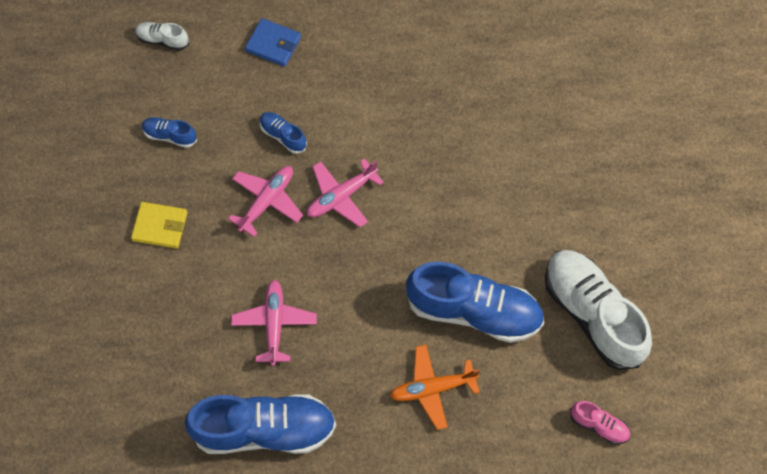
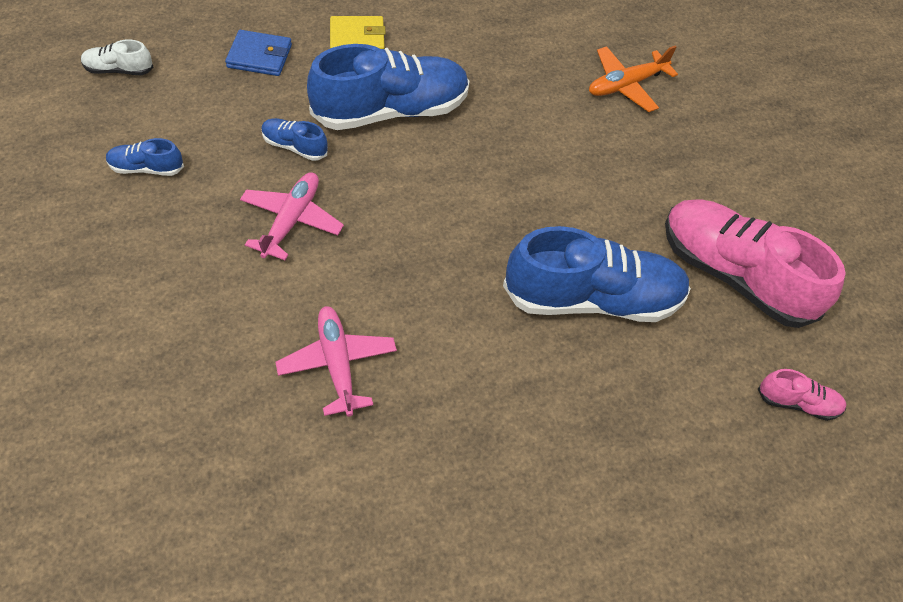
camera: 20 degrees left, 10 degrees down
yellow wallet [131,202,187,249] -> yellow wallet moved to [330,16,386,49]
blue shoe [185,394,336,454] -> blue shoe moved to [307,44,470,130]
pink plane [307,158,384,227] -> none
orange plane [390,345,480,430] -> orange plane moved to [589,46,678,112]
white shoe [545,250,652,370] -> pink shoe [665,199,846,328]

